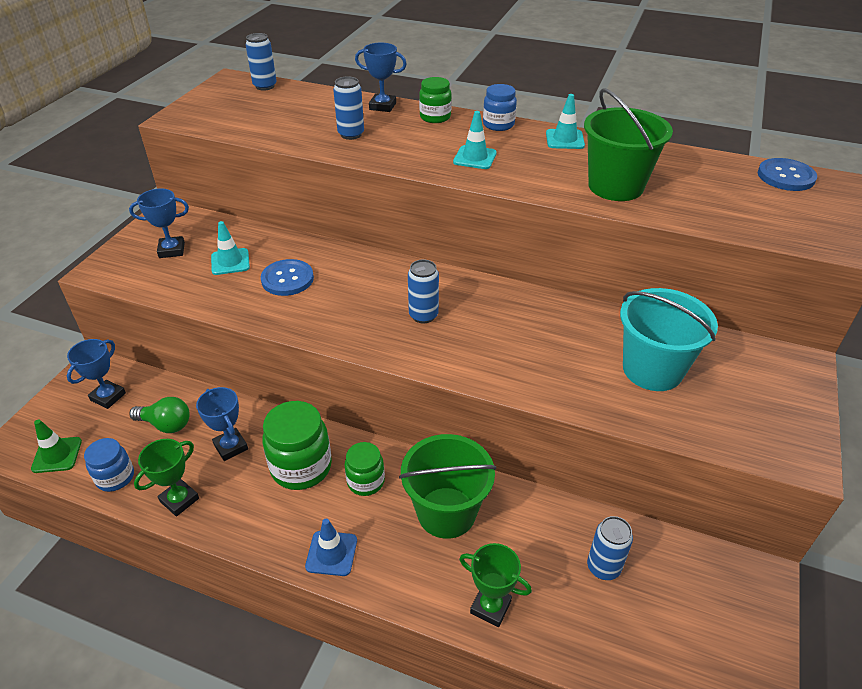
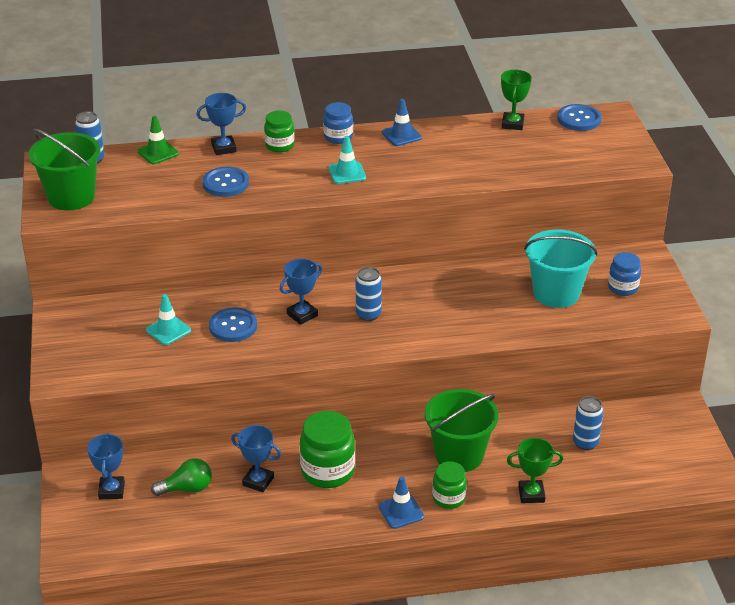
camera: 30 degrees left, 5 degrees down
green traffic cone [31,420,82,473] -> green traffic cone moved to [137,116,179,164]
blue jar [84,438,134,492] -> blue jar moved to [608,252,641,296]
blue trophy [129,188,189,258] -> blue trophy moved to [280,259,322,325]
green trophy [134,439,199,517] -> green trophy moved to [501,70,532,130]
blue can [333,76,364,140] -> blue button [203,167,249,197]
green jar [345,442,385,496] -> green jar moved to [432,461,467,509]
turquoise traffic cone [546,94,585,149] -> blue traffic cone [382,99,422,146]
green bucket [584,88,673,201] -> green bucket moved to [29,129,100,211]

